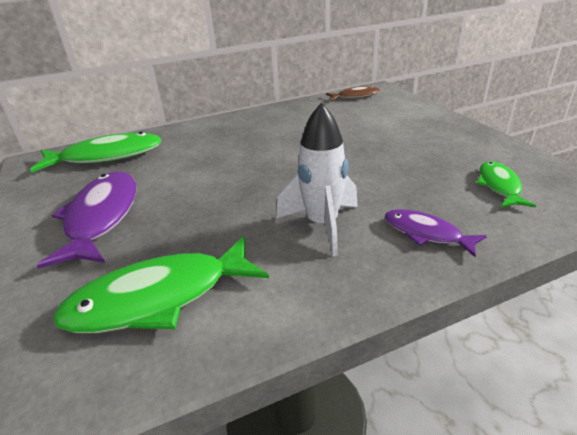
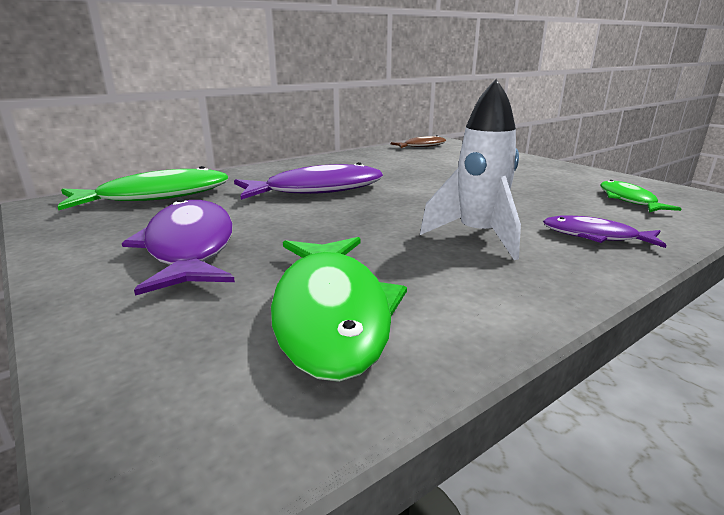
camera: 15 degrees left, 10 degrees down
green fish [53,236,269,333] -> green fish turned 60 degrees counterclockwise [271,237,407,382]
none -> purple fish [234,162,383,200]

